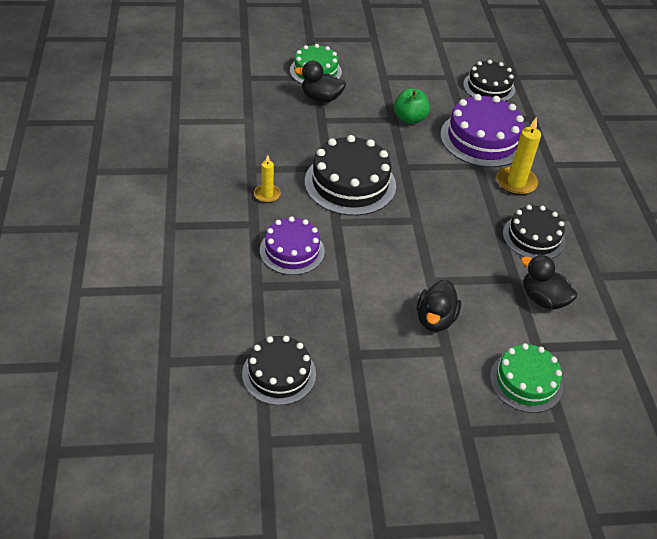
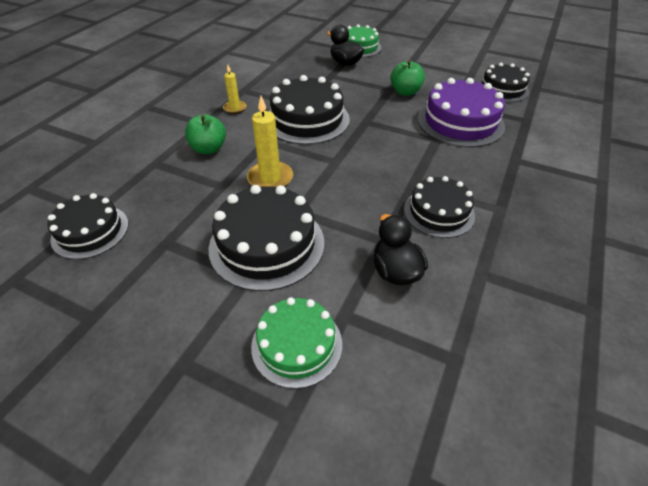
camera: 35 degrees right, 0 degrees up
purple cake [260,217,325,275] -> green apple [185,114,226,154]
black duck [417,280,461,332] -> black cake [208,185,324,291]
yellow candle [496,117,541,195] -> yellow candle moved to [247,96,293,187]

